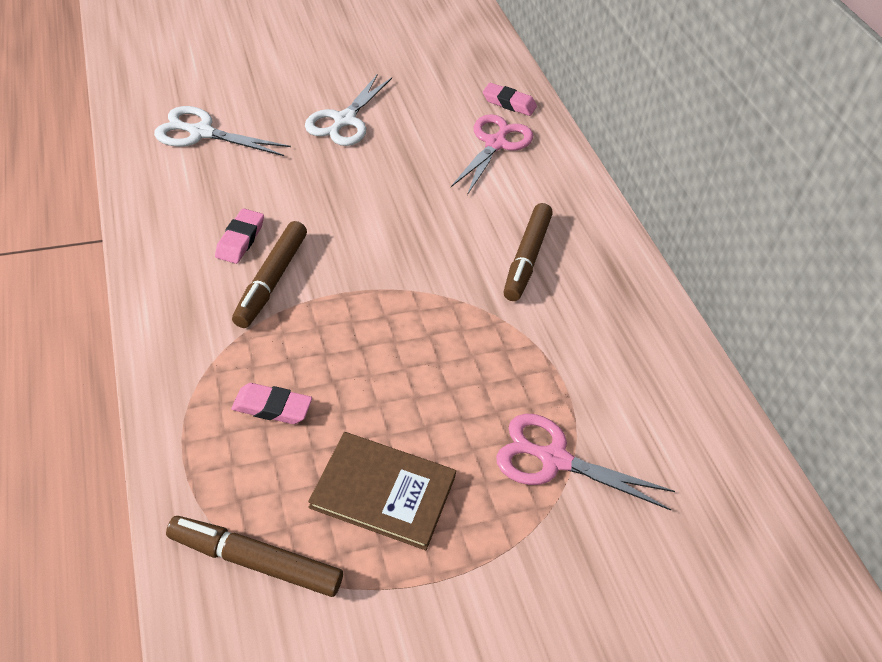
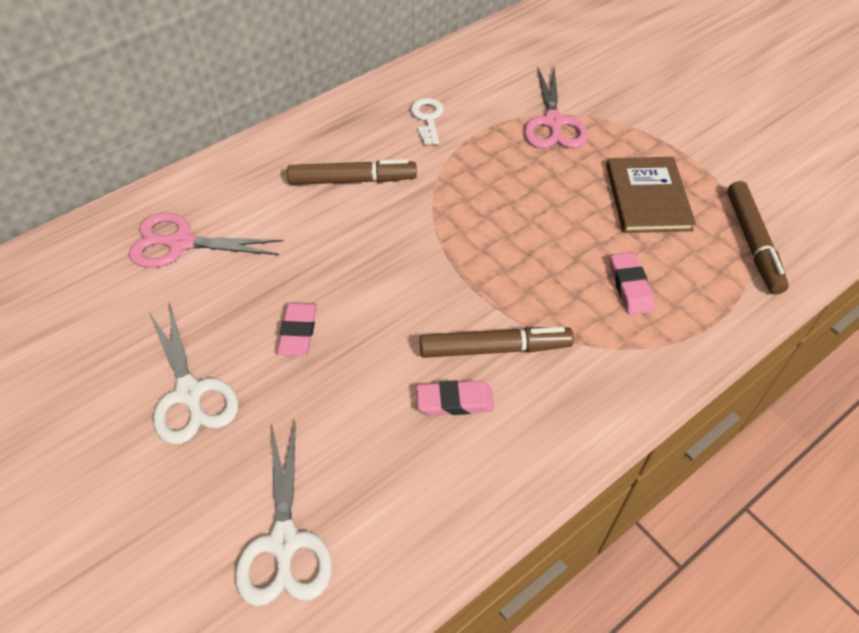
camera: 105 degrees left, 5 degrees up
white scissors [305,74,392,146] -> white scissors turned 60 degrees clockwise [149,303,239,445]
pink eraser [483,83,537,116] -> pink eraser moved to [277,302,317,356]
none -> white key [410,98,444,145]

